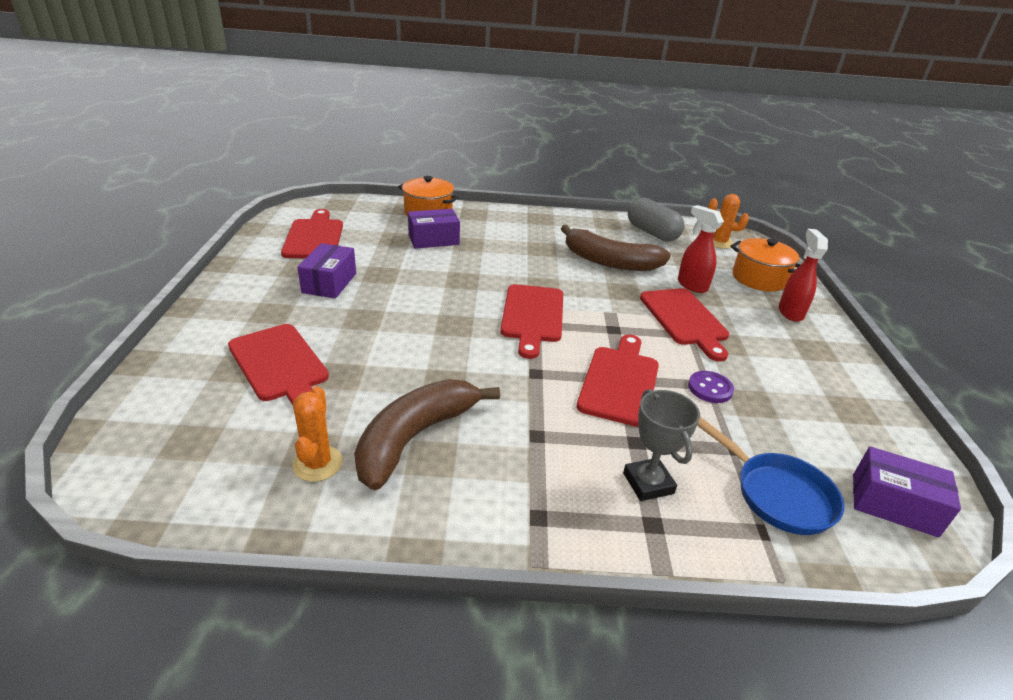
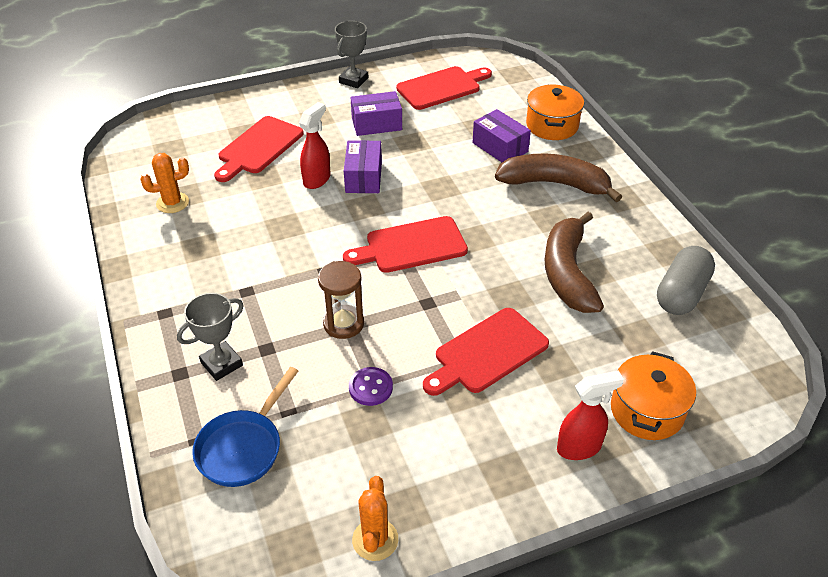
camera: 70 degrees right, 10 degrees up
brown banana [354,379,500,490] -> brown banana moved to [495,154,622,202]
red cutting board [577,334,659,427] -> brown hourglass [318,261,364,339]
red spray bottle [678,205,724,293] -> red spray bottle moved to [299,102,330,189]
orange cactus [708,194,749,249] -> orange cactus moved to [352,476,398,561]
purple box [853,446,961,537] -> purple box moved to [344,140,382,193]
none -> grey trophy [335,21,369,88]

